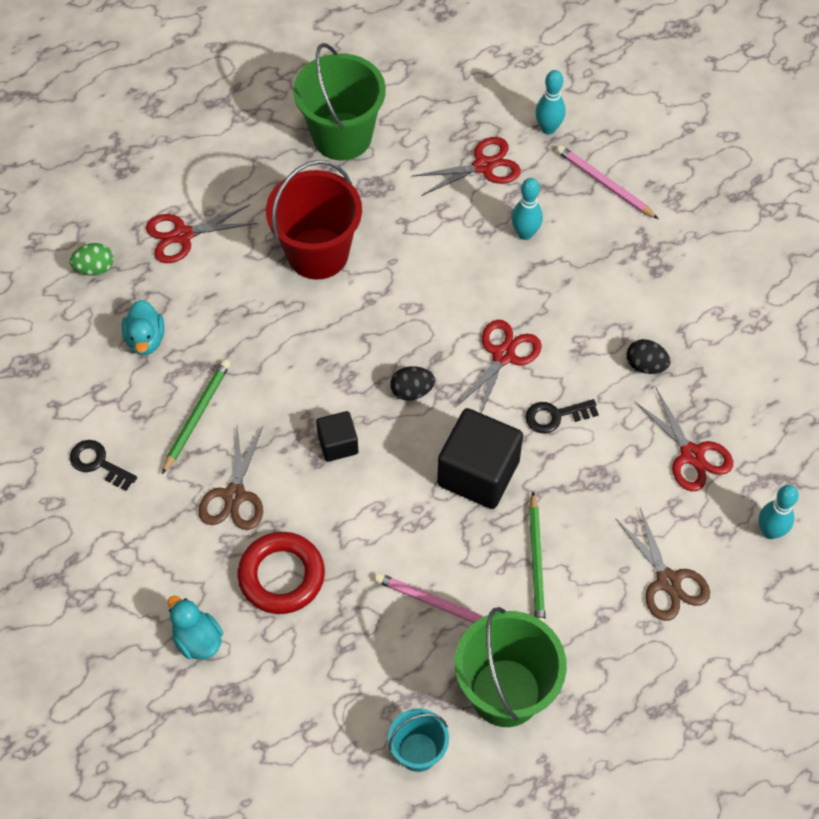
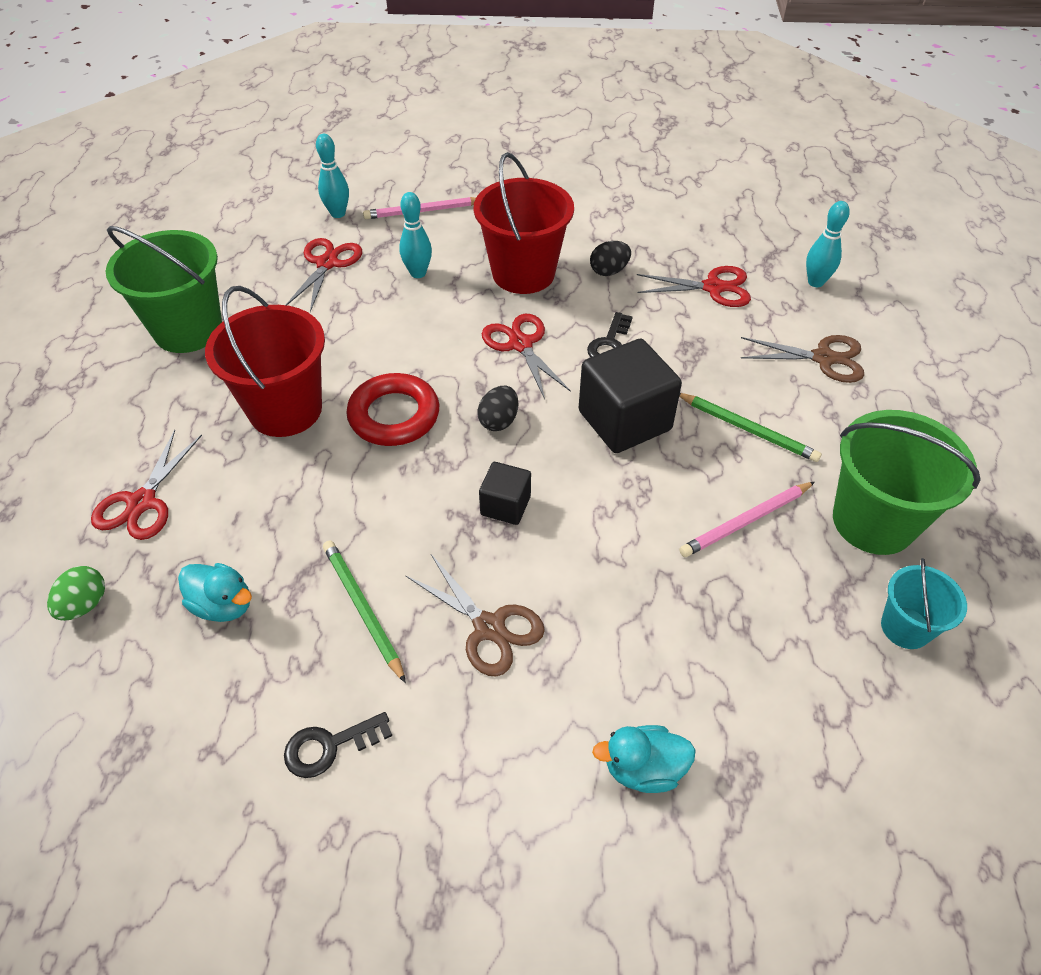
camera: 55 degrees left, 10 degrees down
red ring [238,532,325,614] -> red ring moved to [346,373,439,446]
none -> red bucket [474,152,574,294]

